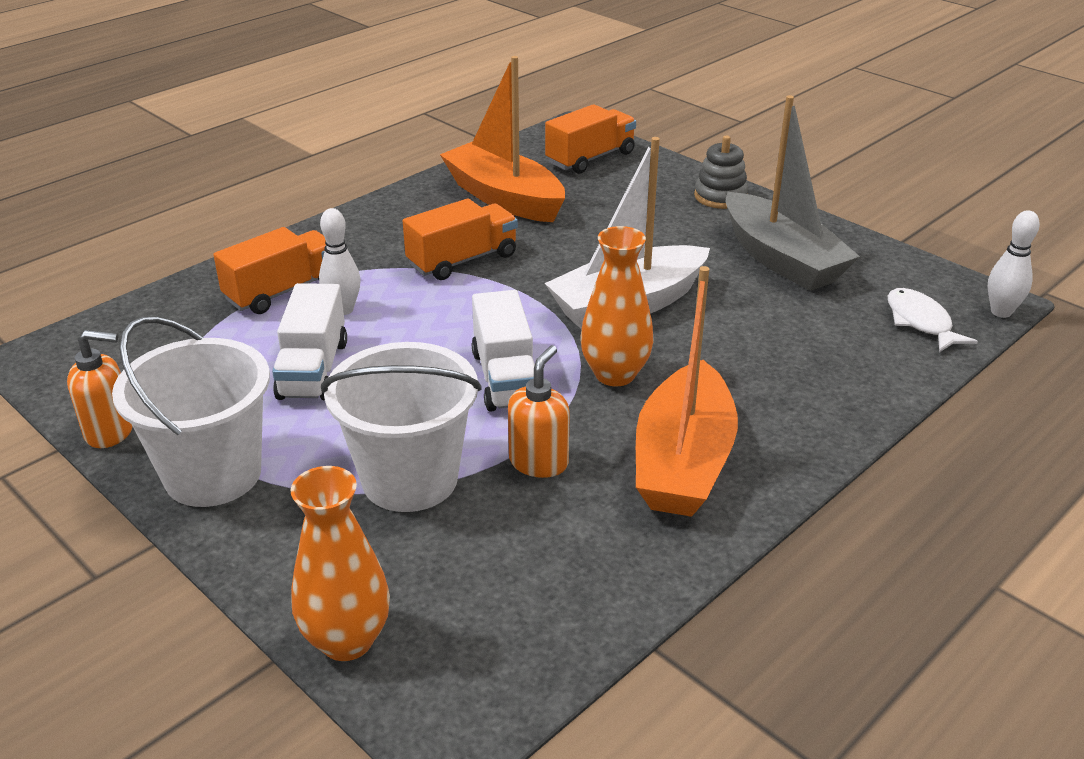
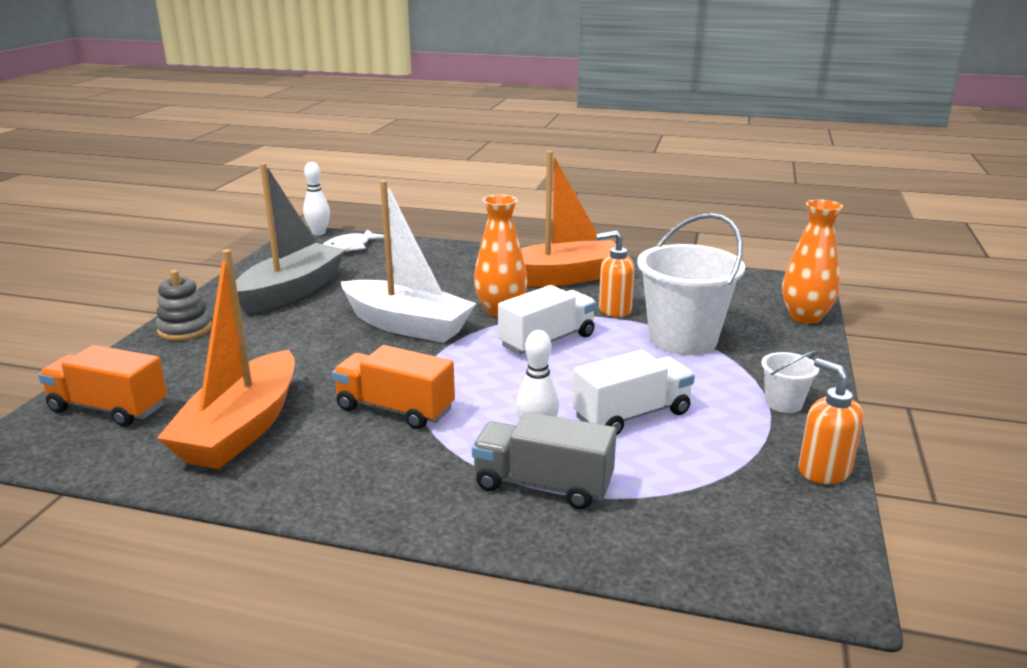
camera: 120 degrees left, 10 degrees down
white bucket [112,316,270,507] -> white bucket [761,350,819,413], size x0.46
orange truck [214,227,326,314] -> grey truck [472,412,617,509]

